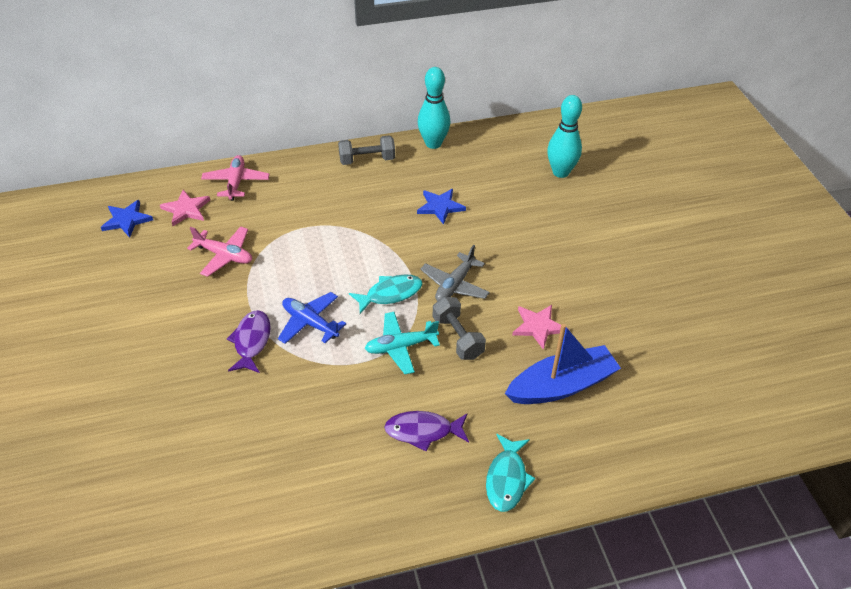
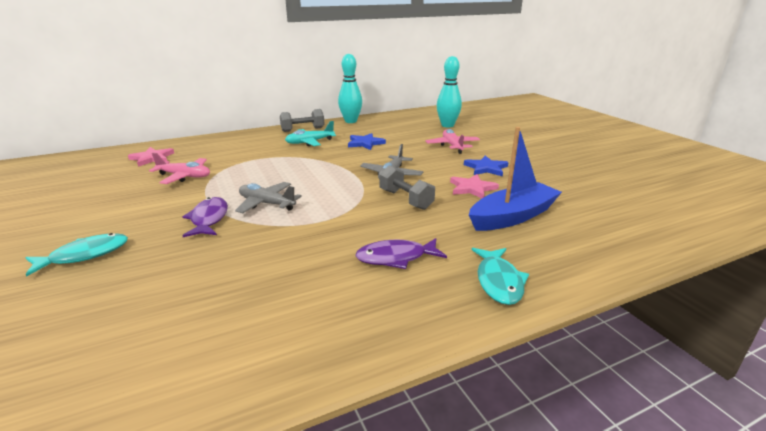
camera: 10 degrees left, 20 degrees down
blue star [101,200,153,237] -> blue star moved to [464,156,509,176]
pink plane [201,155,269,201] -> pink plane moved to [425,129,480,154]
blue plane [278,292,346,344] -> grey plane [235,182,302,213]
turquoise fish [349,274,423,314] -> turquoise fish moved to [25,233,128,277]
turquoise plane [365,312,440,374] -> turquoise plane moved to [285,121,336,146]

